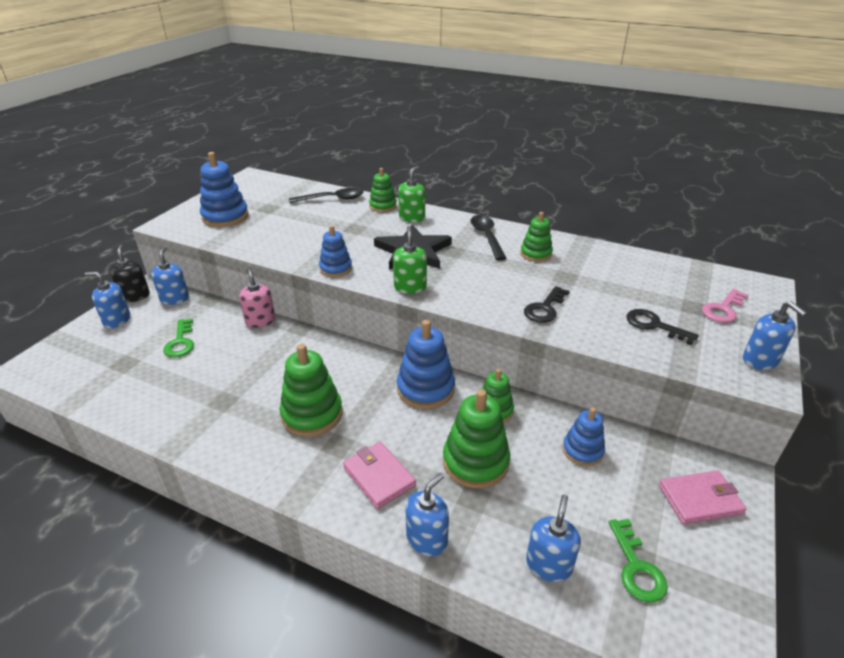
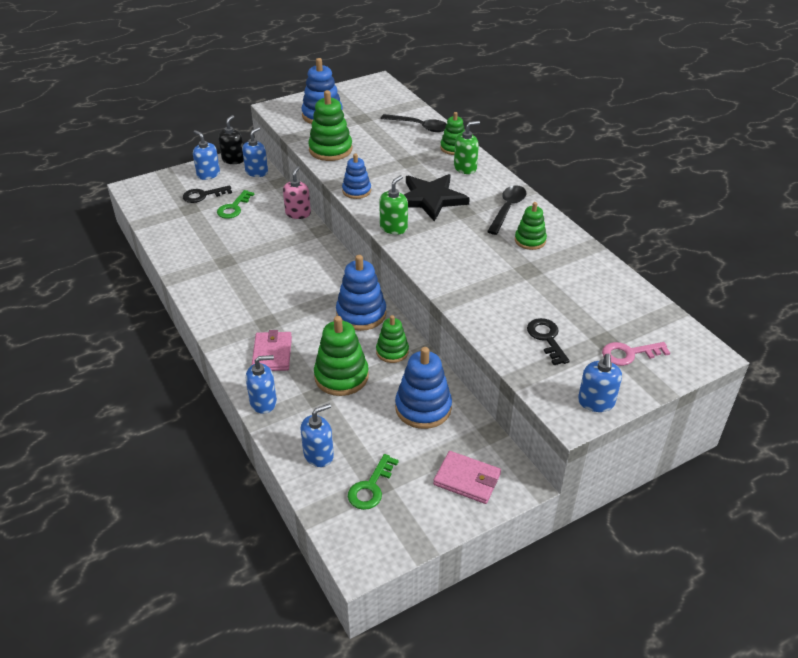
camera: 35 degrees right, 5 degrees up
green stacking toy [280,344,343,437] -> green stacking toy moved to [308,90,352,161]
black key [524,286,569,323] -> black key moved to [183,185,232,203]
blue stacking toy [563,408,605,466] -> blue stacking toy [395,347,452,429], size x1.61

